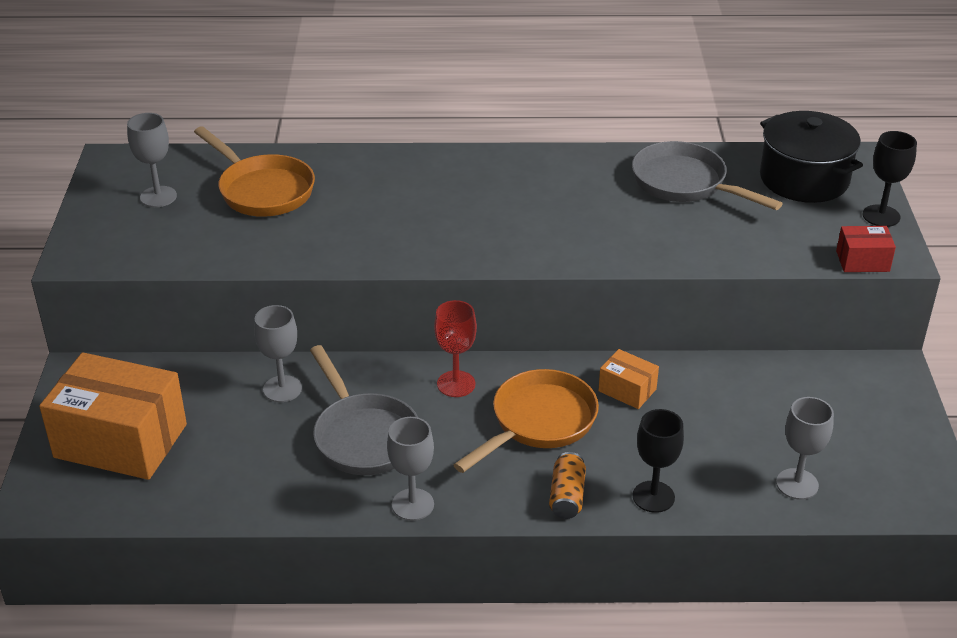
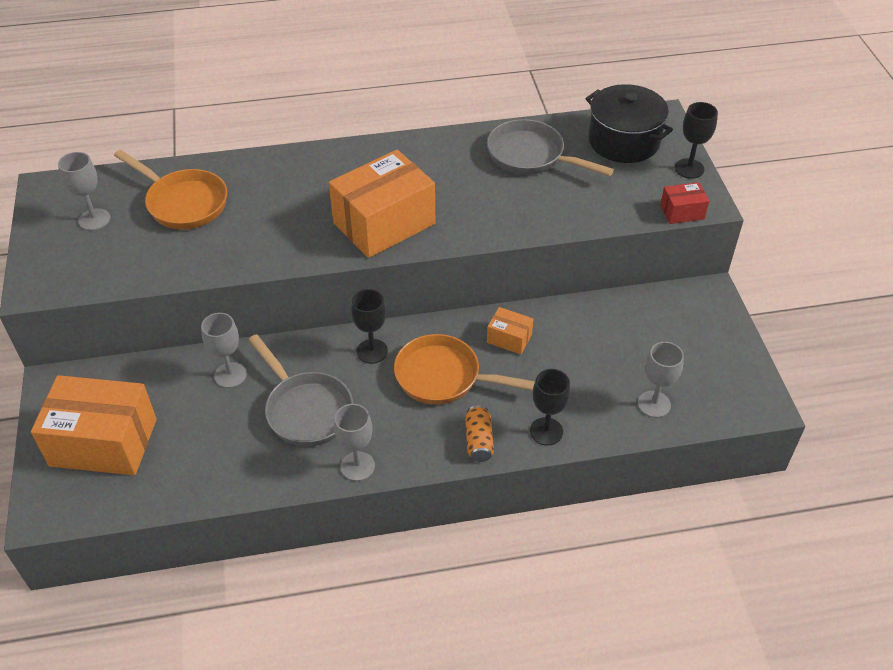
camera: 10 degrees left, 10 degrees up
red goblet [434,300,477,397] -> black goblet [351,289,388,364]
orange pan [454,369,599,473] -> orange pan turned 105 degrees counterclockwise [394,334,535,405]
none -> orange box [329,150,435,258]

